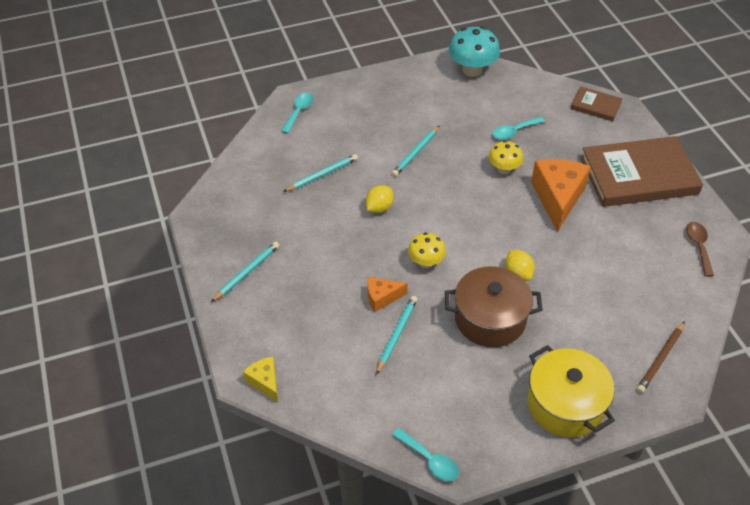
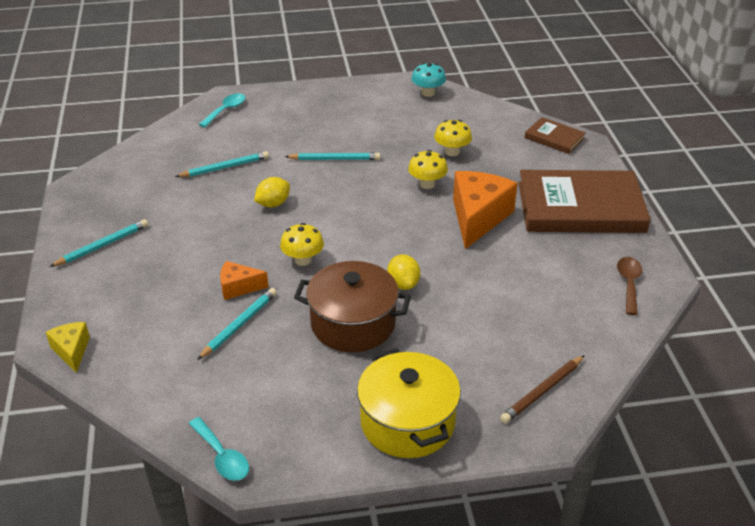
camera: 10 degrees right, 10 degrees down
turquoise pencil [392,125,440,177] -> turquoise pencil turned 135 degrees counterclockwise [285,153,380,160]
turquoise mushroom [449,26,500,77] -> turquoise mushroom [412,63,446,97], size x0.61
turquoise spoon [493,117,545,140] -> yellow mushroom [434,120,472,156]

